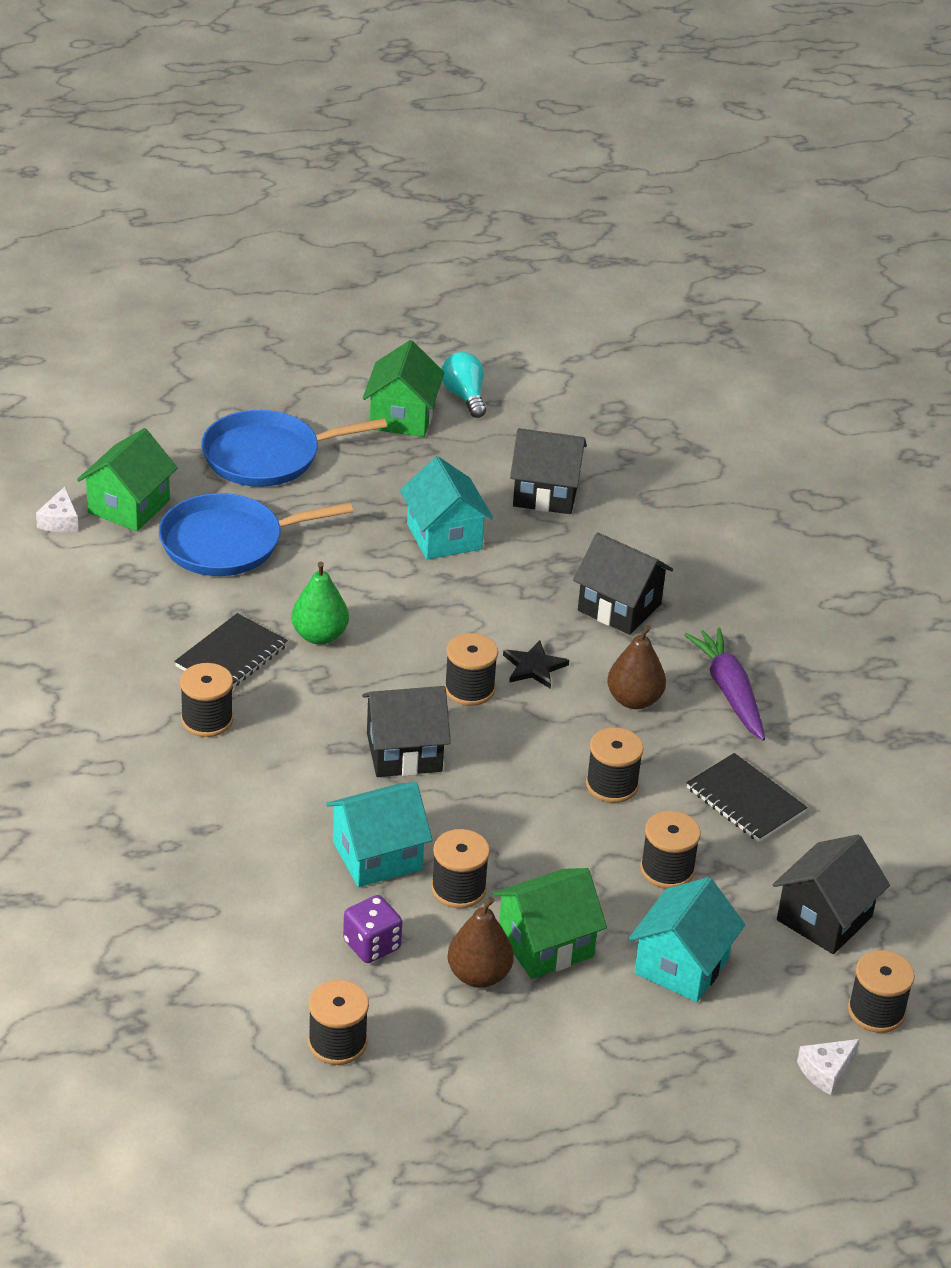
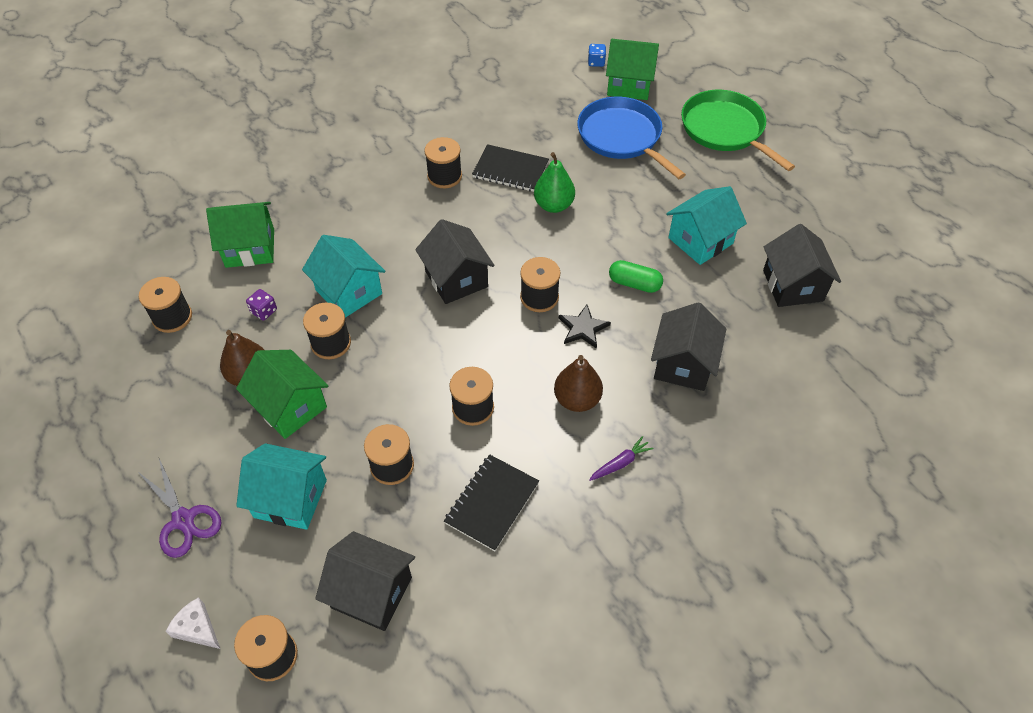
camera: 75 degrees right, 15 degrees up
white cheese [36,486,79,532] -> blue dice [588,44,606,67]
blue pan [201,410,387,487] -> green pan [681,90,795,171]
purple dice [343,895,402,963] -> purple dice [246,289,277,321], size x0.67
green house [363,340,444,437] -> green house moved to [206,202,274,268]
turquoise light bulb [441,352,486,418] -> none
purple carrot [684,627,765,741] -> purple carrot [589,436,654,481], size x0.51
none -> purple scissors [137,459,222,558]
none -> green capsule [609,260,663,293]

